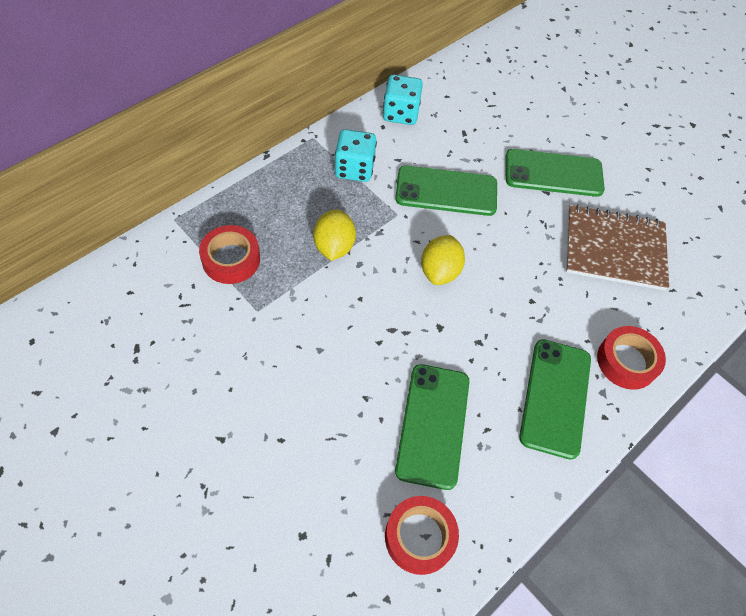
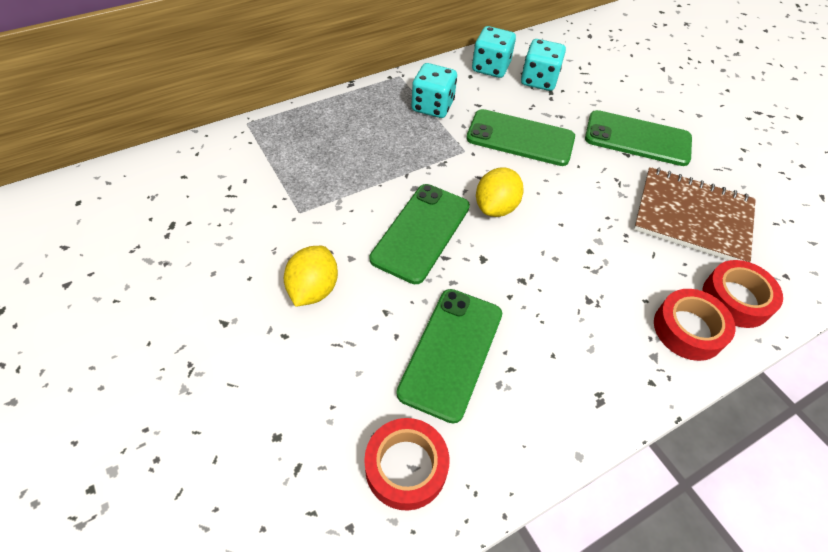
camera: 15 degrees right, 5 degrees down
red tape [199,225,260,284] -> red tape moved to [703,260,783,328]
yellow lemon [313,209,356,261] -> yellow lemon moved to [284,246,338,307]
green phone [519,339,591,460] -> green phone moved to [370,184,470,284]
none -> turquoise dice [521,39,566,91]

